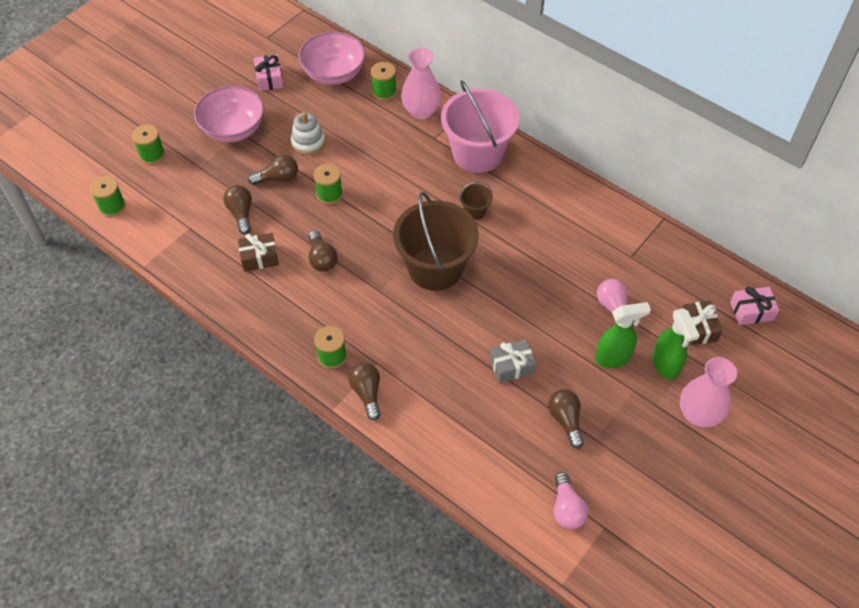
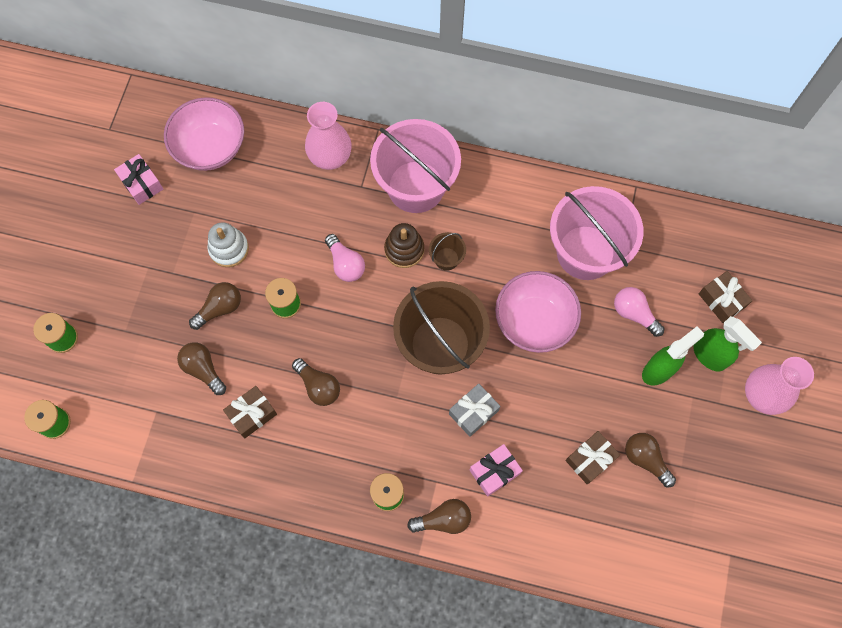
camera: 25 degrees left, 15 degrees up
pink bowl [194,86,264,142] -> pink bowl moved to [495,271,581,353]
brown light bulb [348,362,381,421] -> brown light bulb turned 120 degrees clockwise [407,499,471,534]
green spool [371,62,397,101] -> none
grey gift [490,339,536,383] -> grey gift moved to [449,383,500,437]
pink light bulb [554,472,588,529] -> pink light bulb moved to [325,234,365,282]
pink gift [730,287,779,325] -> pink gift moved to [470,444,523,496]
none -> brown stacking toy [384,223,424,268]
none -> pink bucket [550,186,643,280]
none -> brown gift [565,431,620,485]

